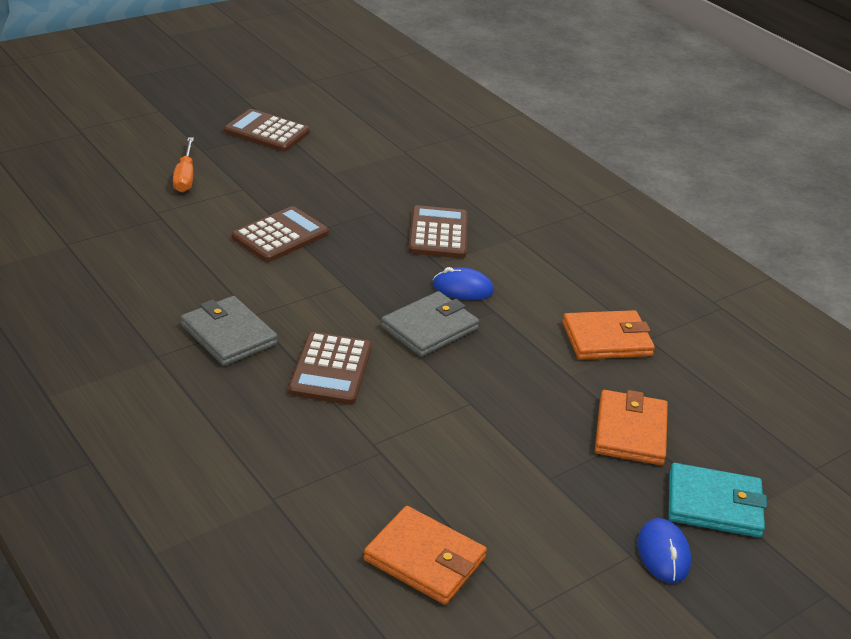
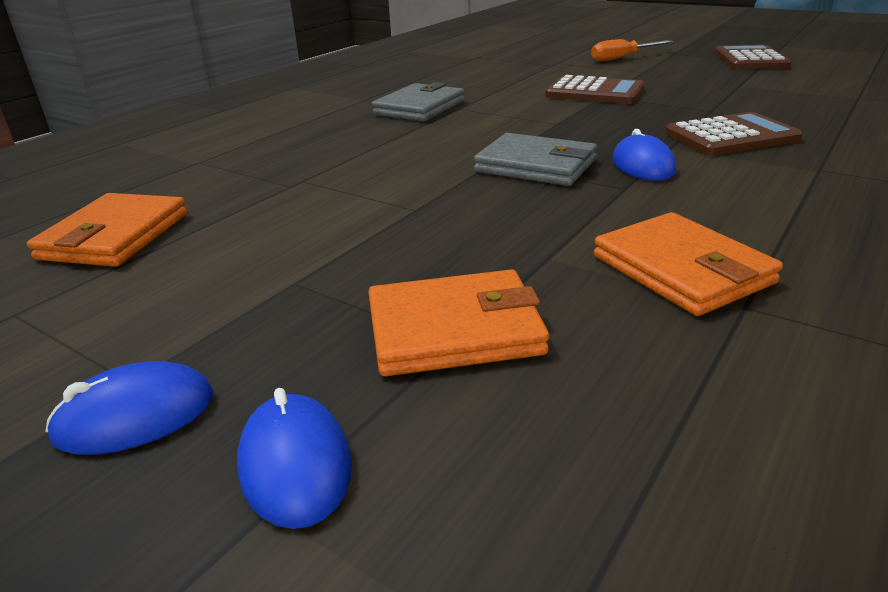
camera: 75 degrees right, 5 degrees down
brown calculator [288,332,372,405] -> none
turquoise wallet [669,463,767,537] -> blue mouse [237,388,352,529]

